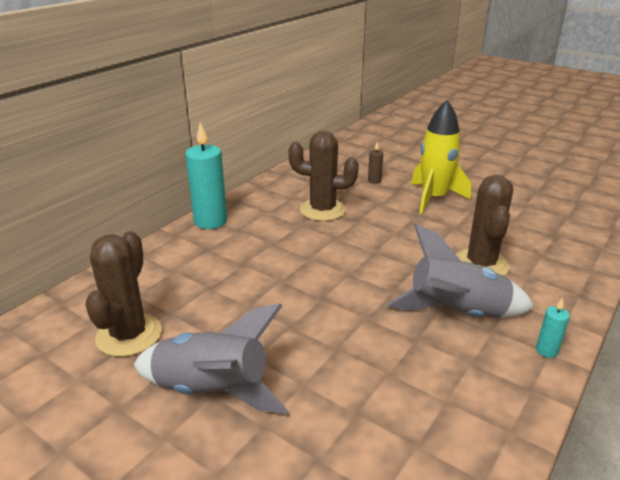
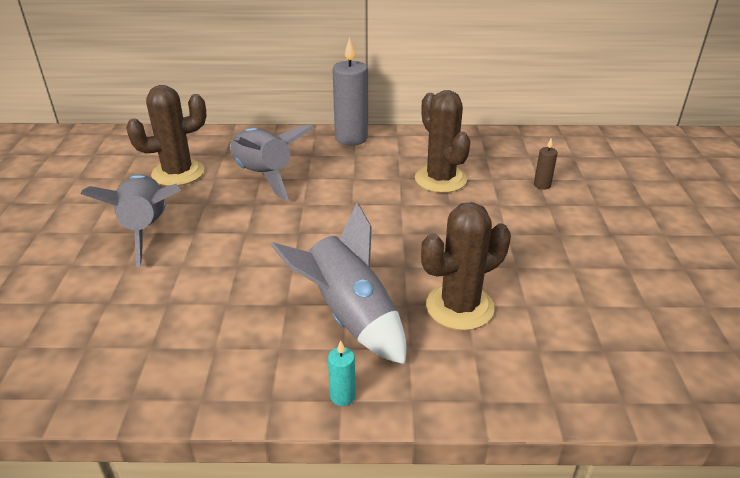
camera: 55 degrees right, 5 degrees up
turquoise candle [185,122,227,229] -> grey candle [332,37,368,146]
yellow rocket [411,100,471,214] -> none
none -> grey rocket [230,125,314,201]

